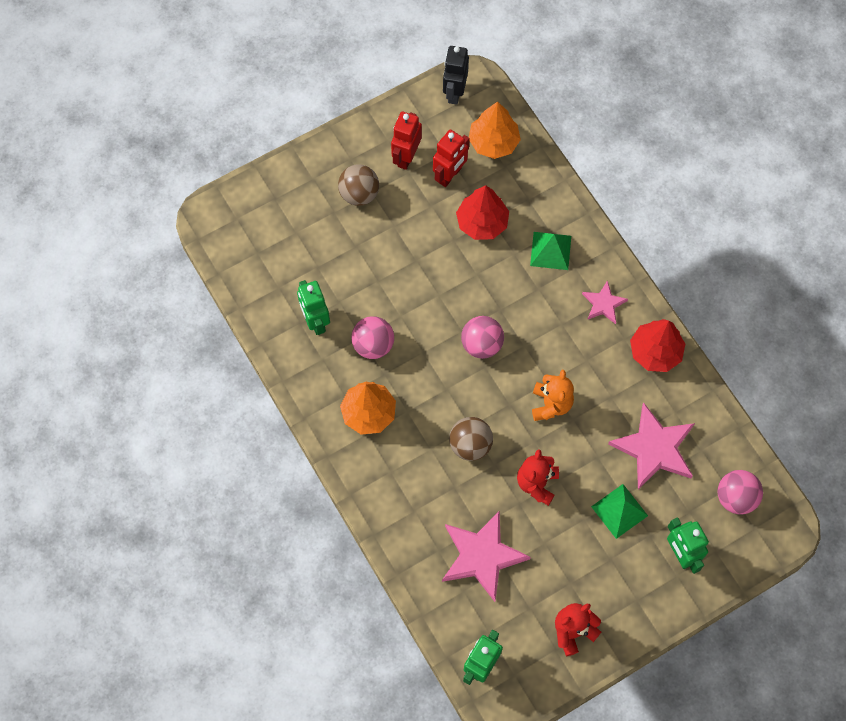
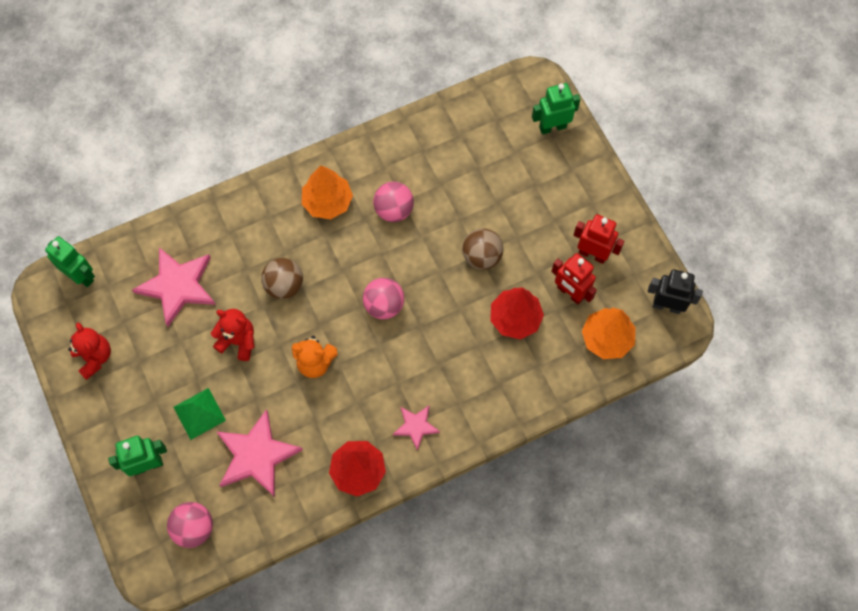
camera: 95 degrees right, 0 degrees up
green robot [297,280,330,335] -> green robot moved to [532,83,581,135]
brown ball [338,164,379,206] -> brown ball moved to [462,228,503,270]
green pyramid [530,232,571,270] -> none

